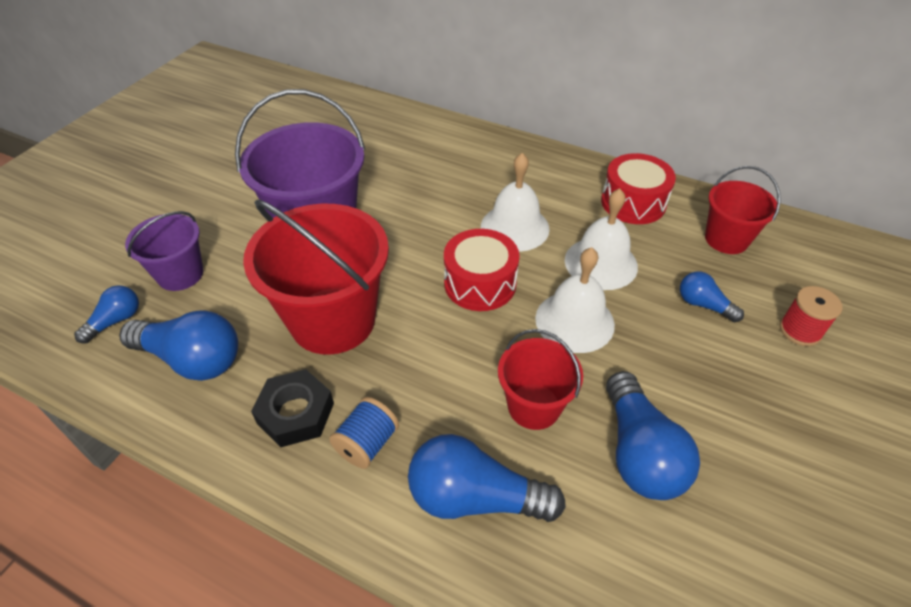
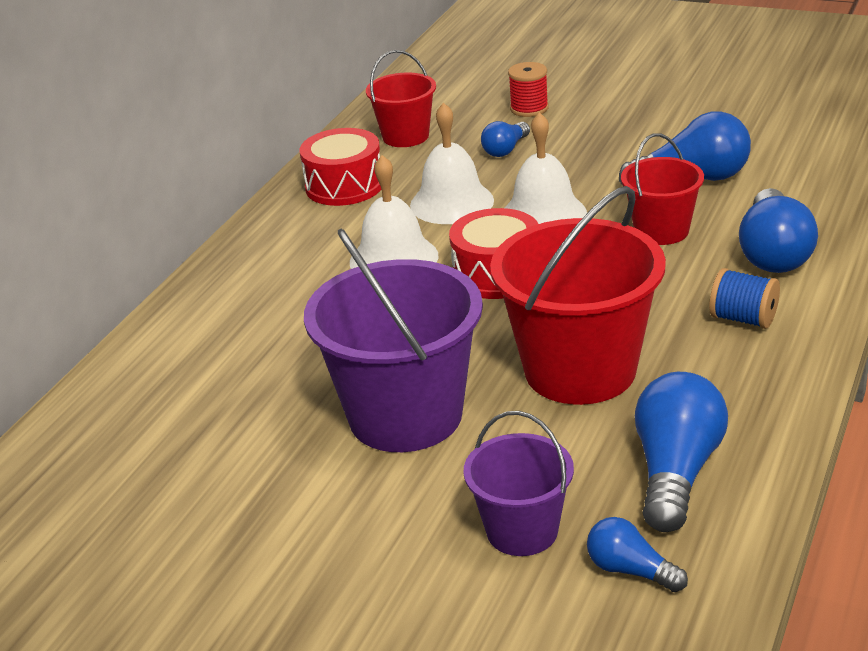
camera: 90 degrees left, 15 degrees down
black nut [251,369,334,447] -> none

